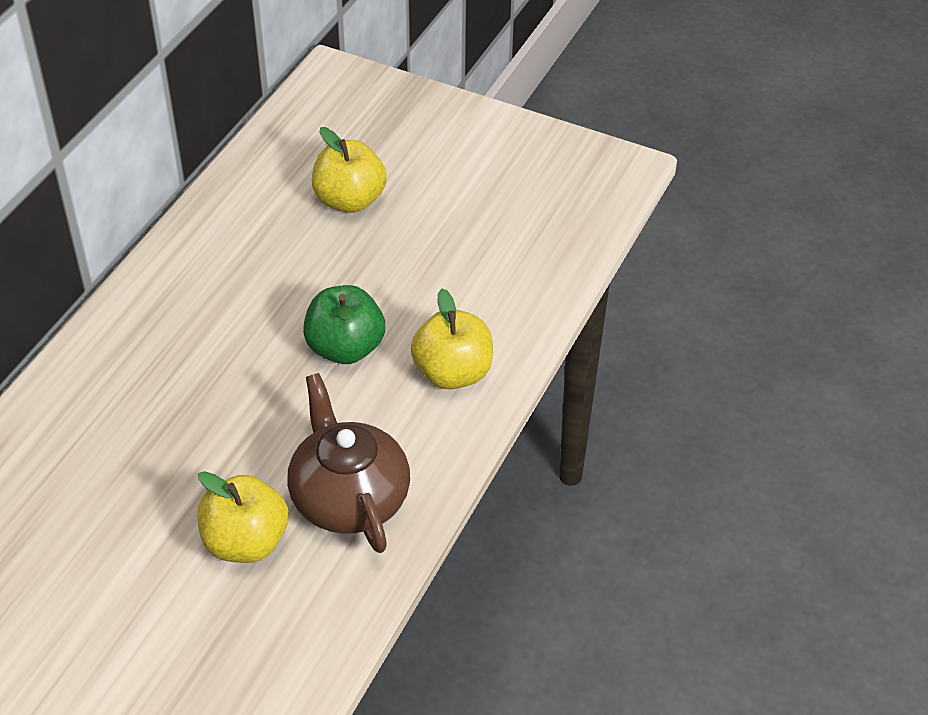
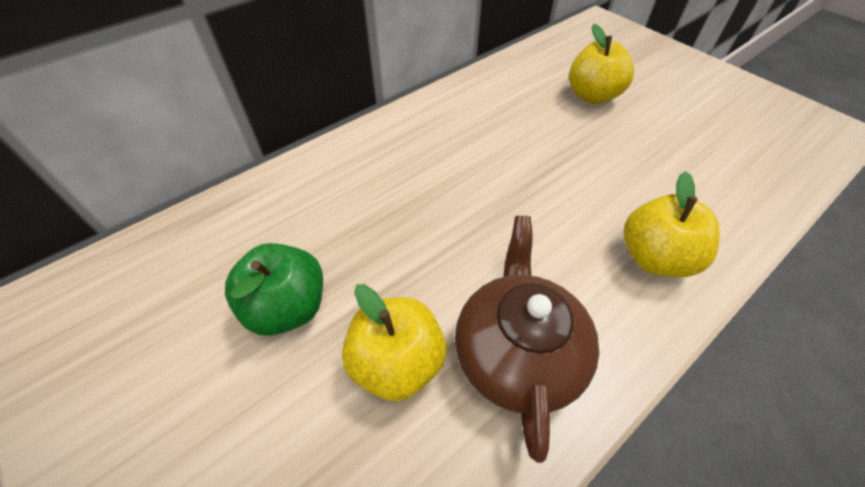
camera: 25 degrees right, 5 degrees up
green apple [303,285,385,364] -> green apple moved to [225,243,323,336]

